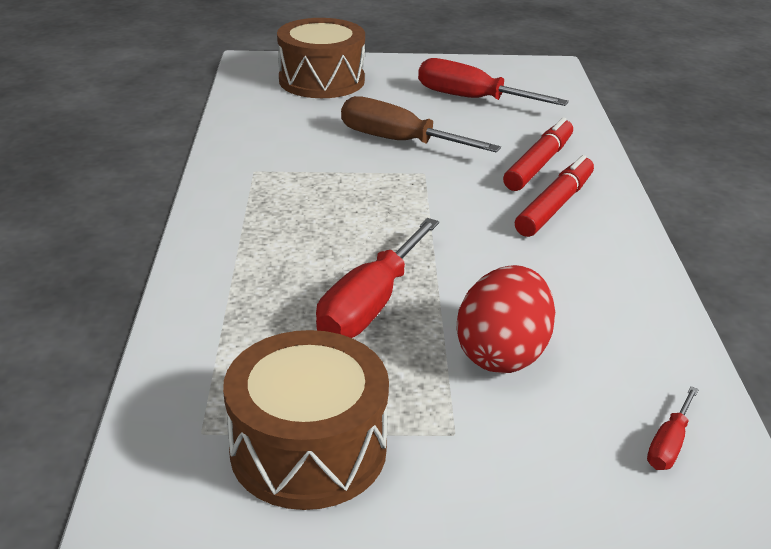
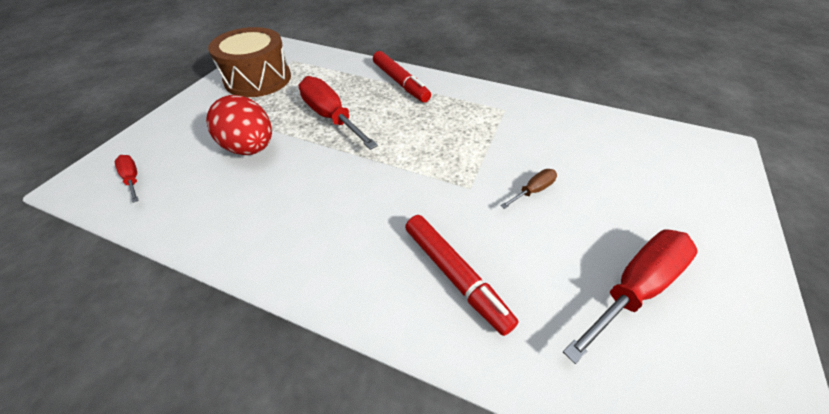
camera: 115 degrees right, 15 degrees up
brown drum [277,18,365,98] -> none
brown screwdriver [341,96,501,153] -> brown screwdriver [500,169,557,209], size x0.48
red marker [515,155,594,237] -> red marker moved to [373,51,431,103]

